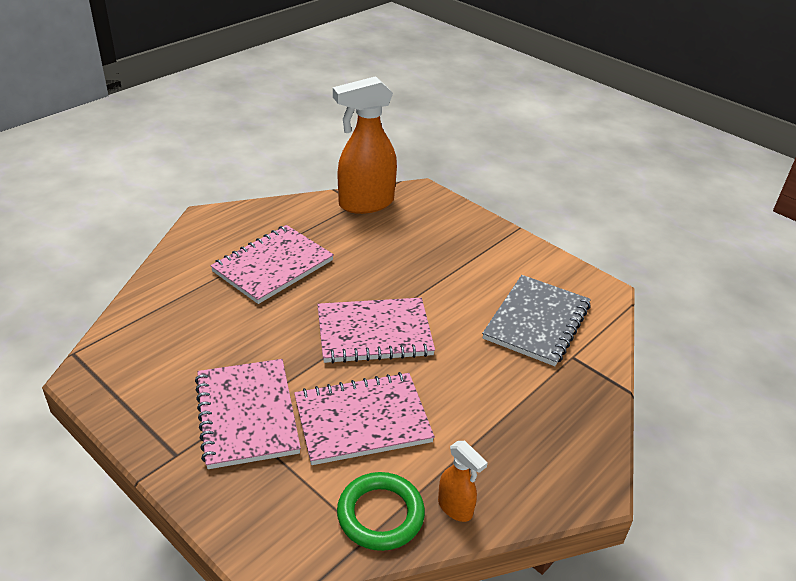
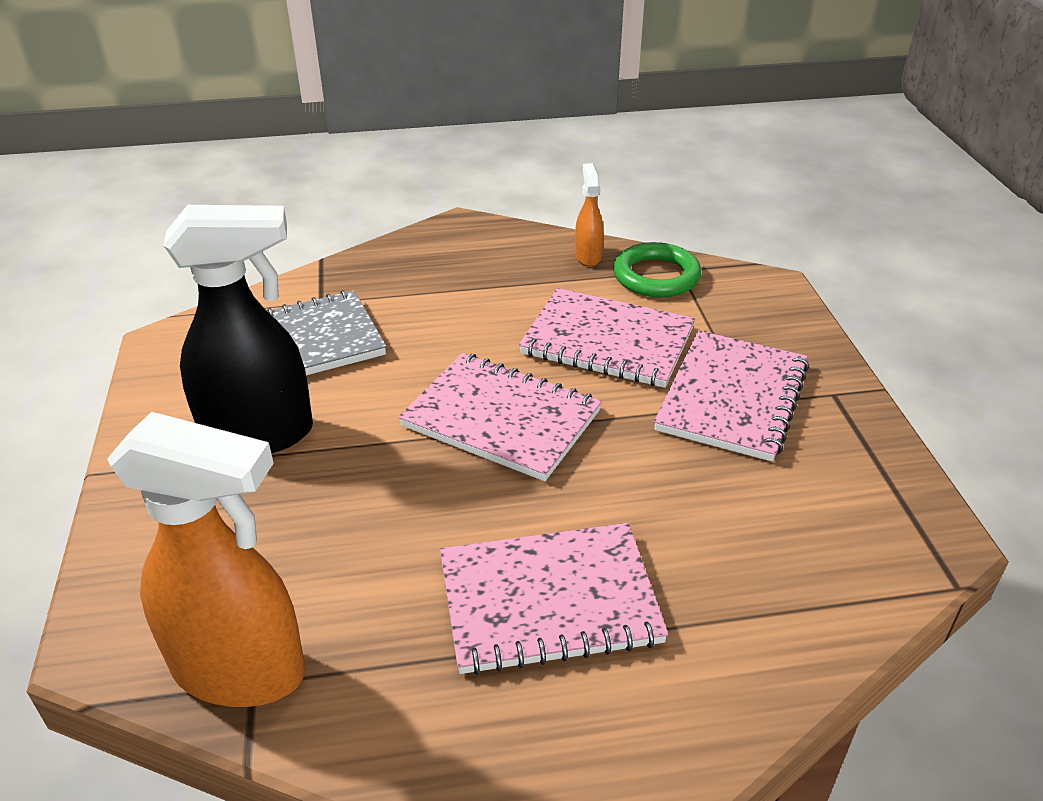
camera: 140 degrees left, 0 degrees up
none -> black spray bottle [164,205,313,453]

